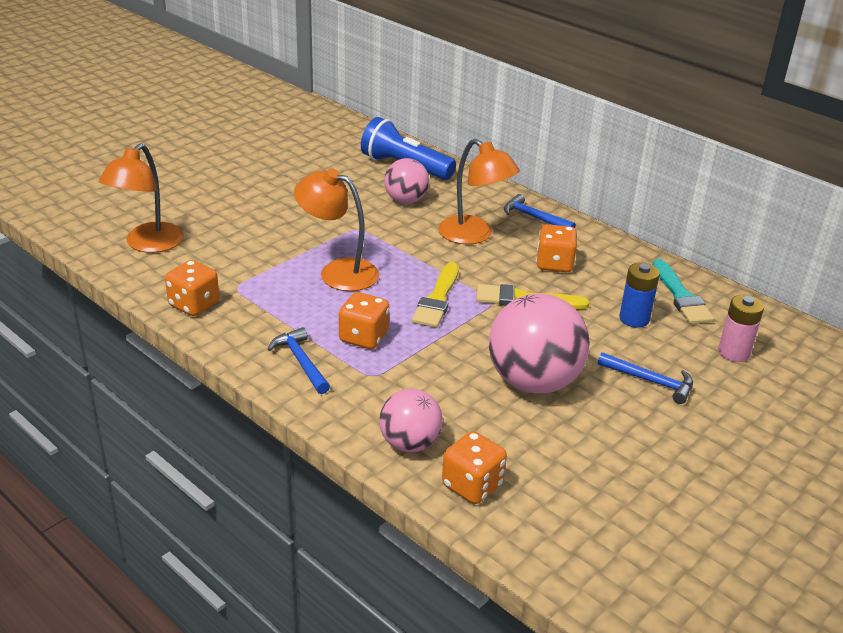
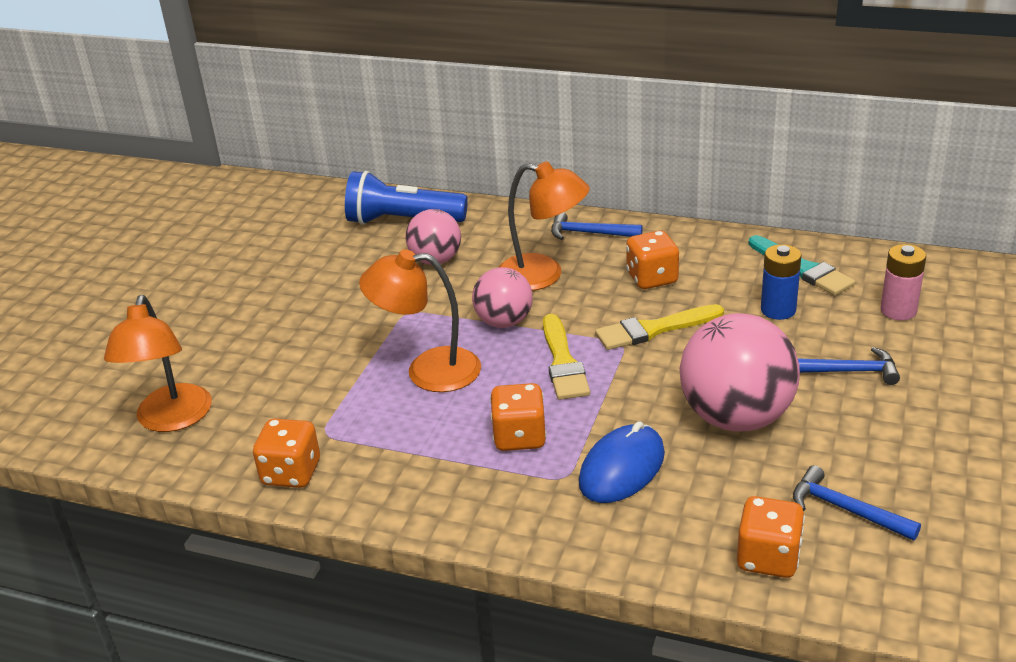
camera: 20 degrees left, 0 degrees up
blue hammer [268,327,330,394] -> blue hammer moved to [793,465,921,541]
pink ball [379,389,443,452] -> pink ball moved to [472,267,533,328]
none -> blue mouse [579,421,665,503]

